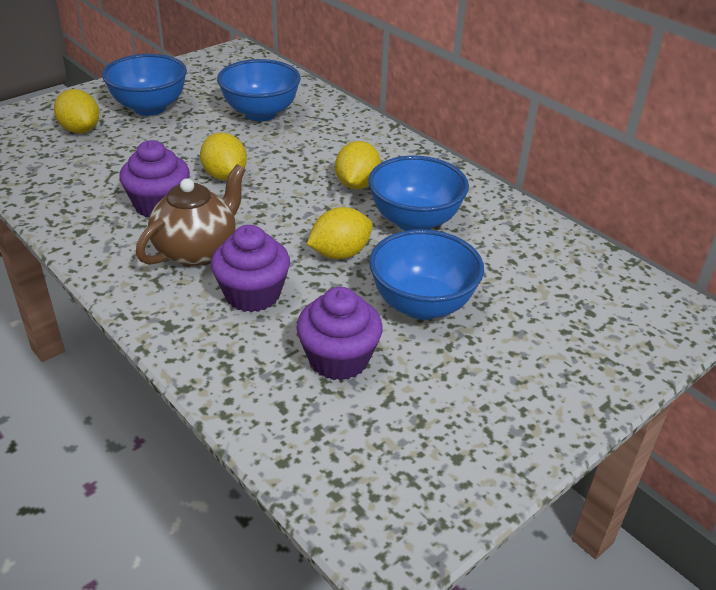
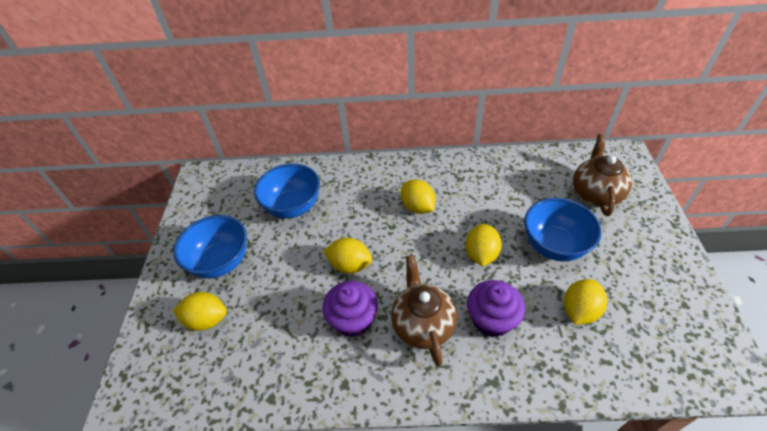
camera: 45 degrees left, 10 degrees up
purple cupcake [296,287,383,380] -> yellow lemon [564,279,607,325]
blue bowl [368,156,469,231] -> none
none -> brown teapot [573,134,632,216]

